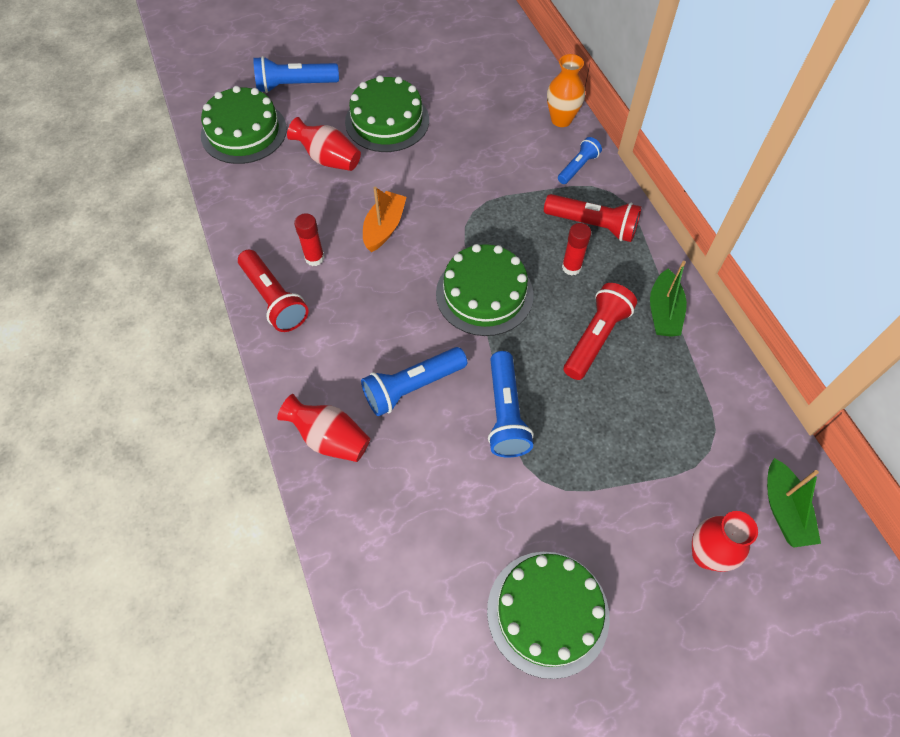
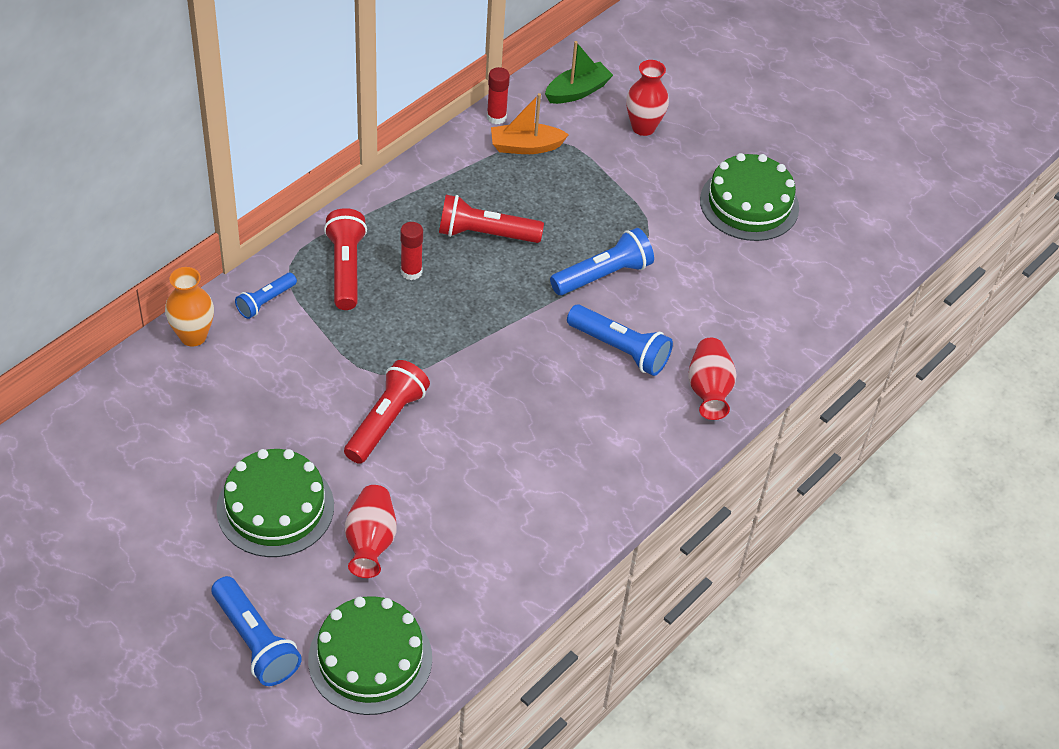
camera: 120 degrees left, 10 degrees down
red flashlight [238,250,309,332] -> red flashlight moved to [344,360,430,464]
red glue stick [294,213,325,266] -> red glue stick moved to [487,67,510,124]
orange boat [363,187,407,252] -> orange boat moved to [491,93,569,154]
green cake [436,244,534,336] -> none
blue flashlight [558,137,602,184] -> blue flashlight turned 60 degrees counterclockwise [235,273,297,319]
green boat [650,261,687,337] -> none

